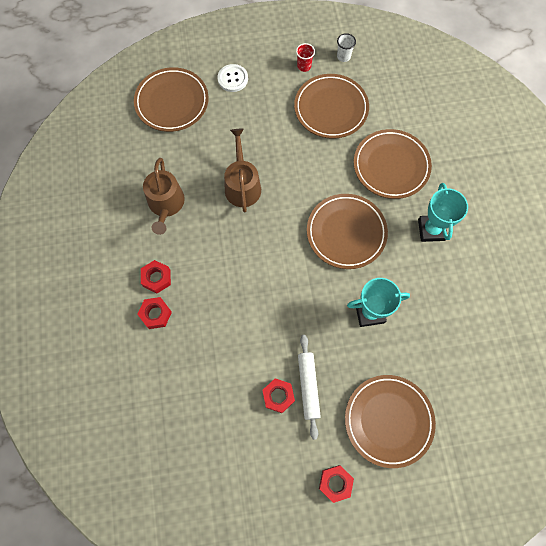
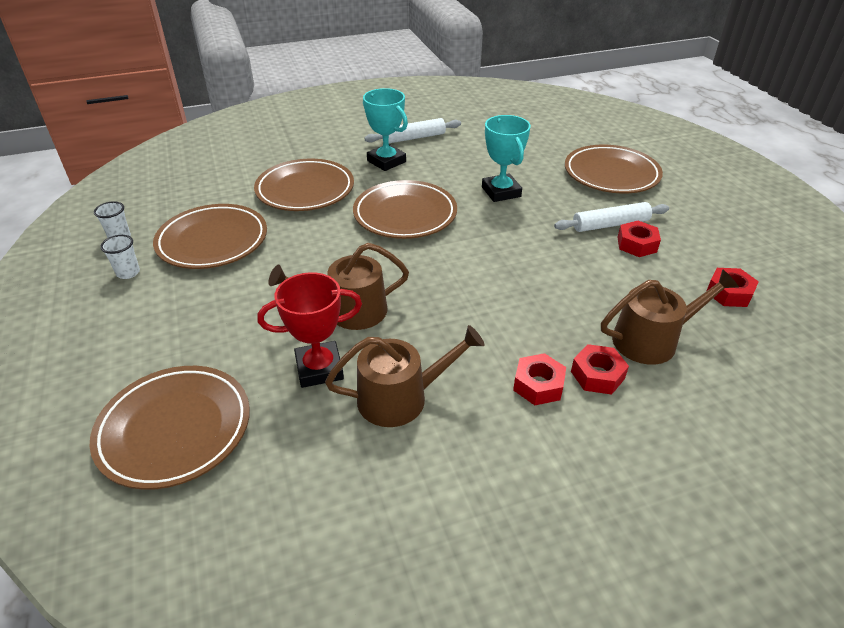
camera: 100 degrees left, 30 degrees down
white button [218,64,248,92] -> none
red cup [296,43,315,72] -> white cup [100,235,140,279]
red nut [319,465,354,503] -> red nut moved to [707,268,759,307]
turquoise trophy [418,183,468,242] -> turquoise trophy turned 60 degrees clockwise [363,88,408,171]
none -> red trophy [258,272,362,388]
none -> white rolling pin [364,118,461,143]
none -> brown watering can [601,269,739,365]

